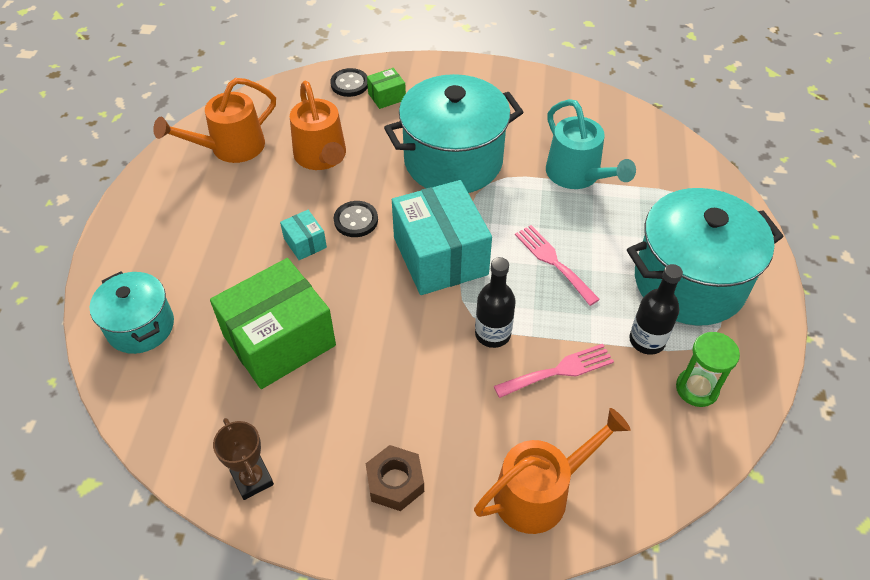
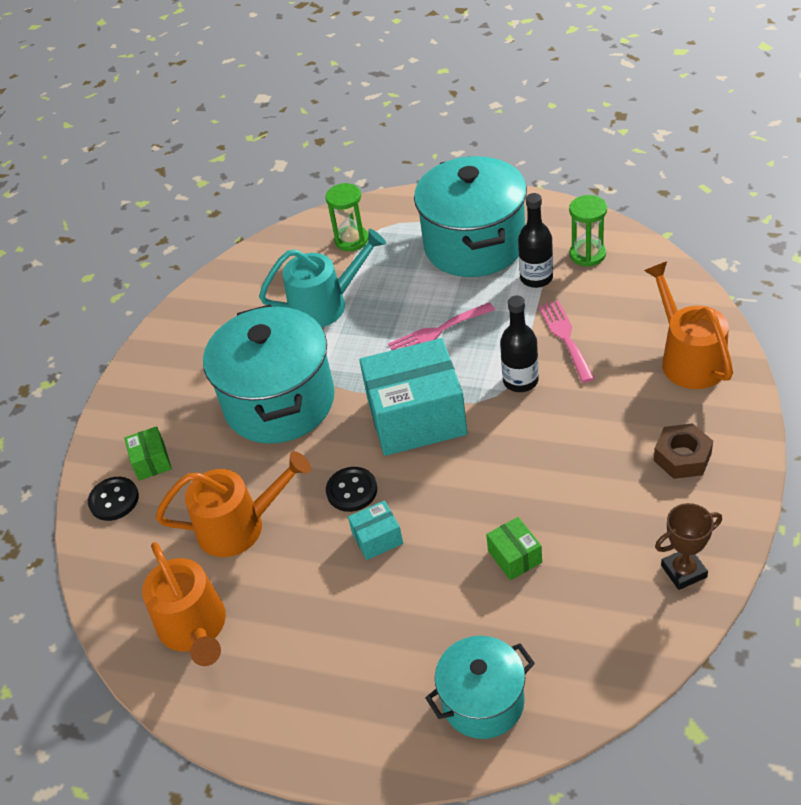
camera: 75 degrees left, 5 degrees down
green box [210,258,336,389] -> green box [486,517,542,580], size x0.44
none -> green hourglass [326,183,368,251]

